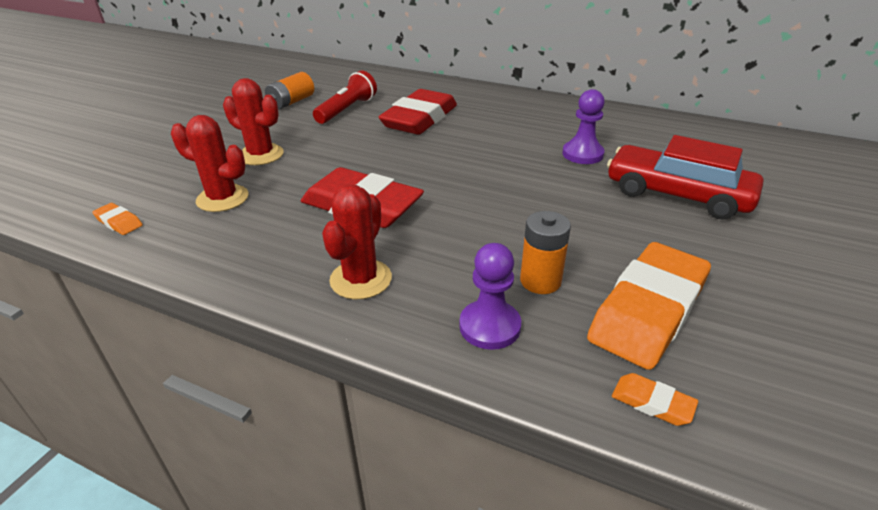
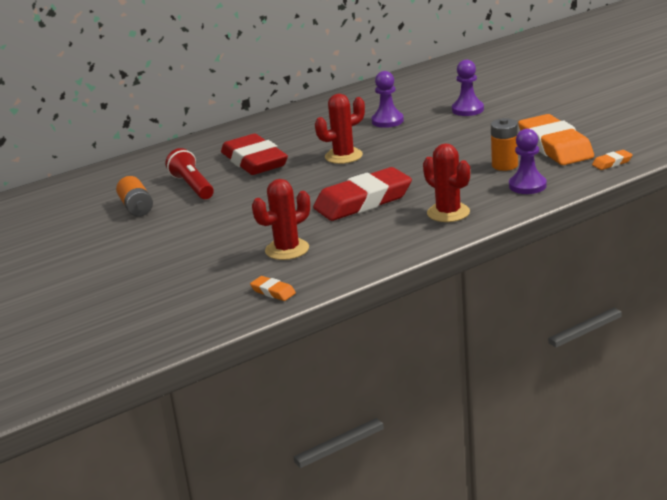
camera: 55 degrees left, 10 degrees down
orange eraser [92,203,143,235] -> orange eraser turned 60 degrees clockwise [250,276,296,301]
red cactus [223,78,284,165] -> red cactus moved to [315,94,365,164]
red car [607,135,763,220] -> purple pawn [452,60,484,116]

